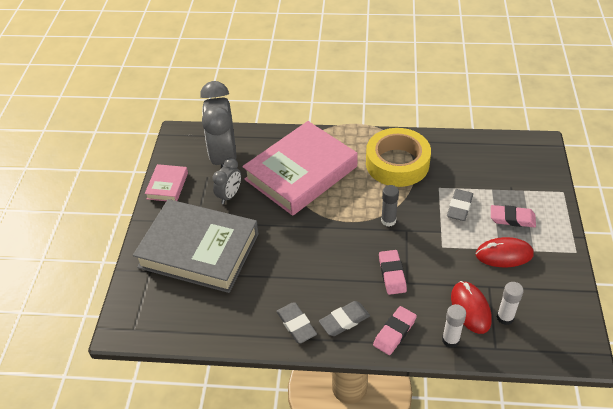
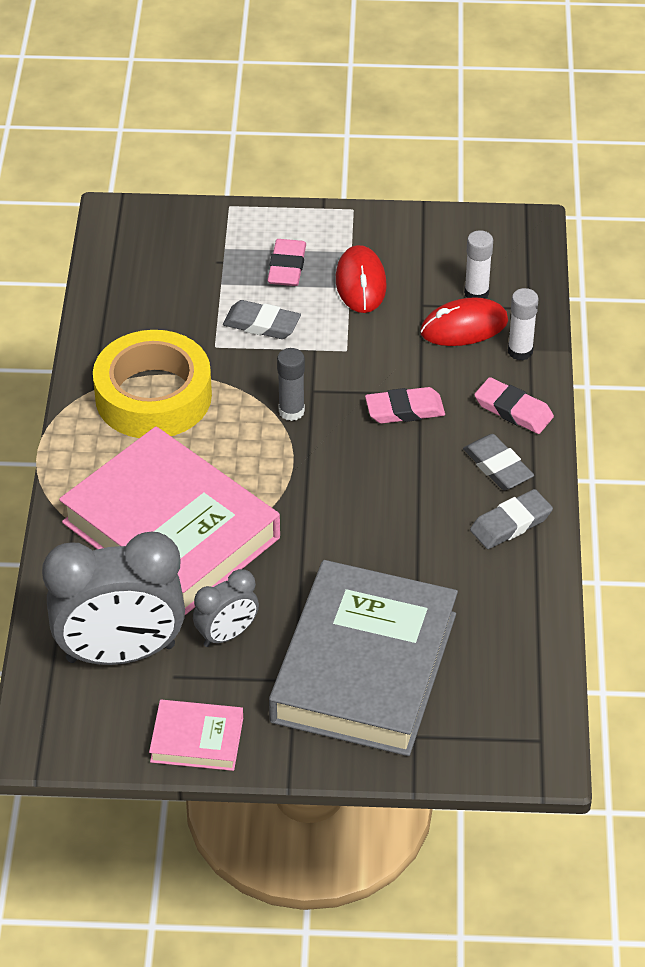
camera: 95 degrees left, 0 degrees up
grey clock [212,158,241,204] -> grey clock turned 120 degrees clockwise [193,569,259,647]

